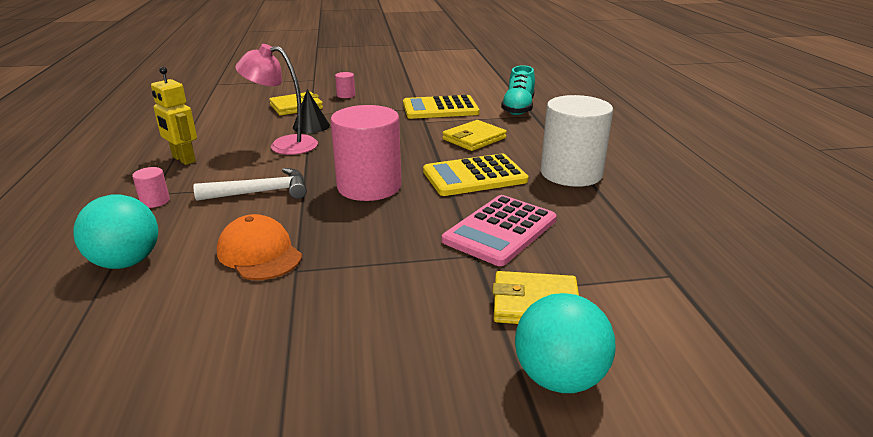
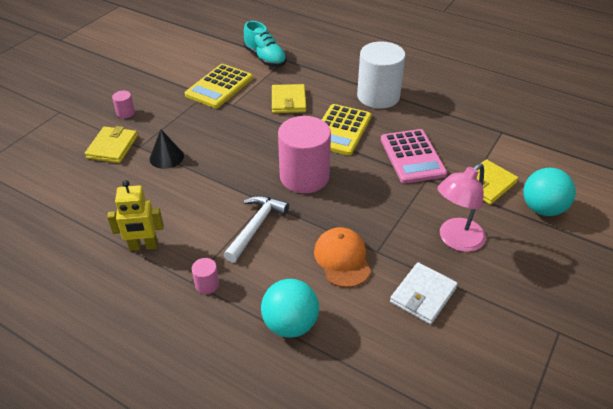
camera: 50 degrees left, 15 degrees up
orange cap [217,214,302,280] -> orange cap turned 75 degrees clockwise [314,227,371,288]
pink lamp [235,44,318,155] -> pink lamp moved to [438,163,486,252]
none -> white wallet [390,262,458,324]

